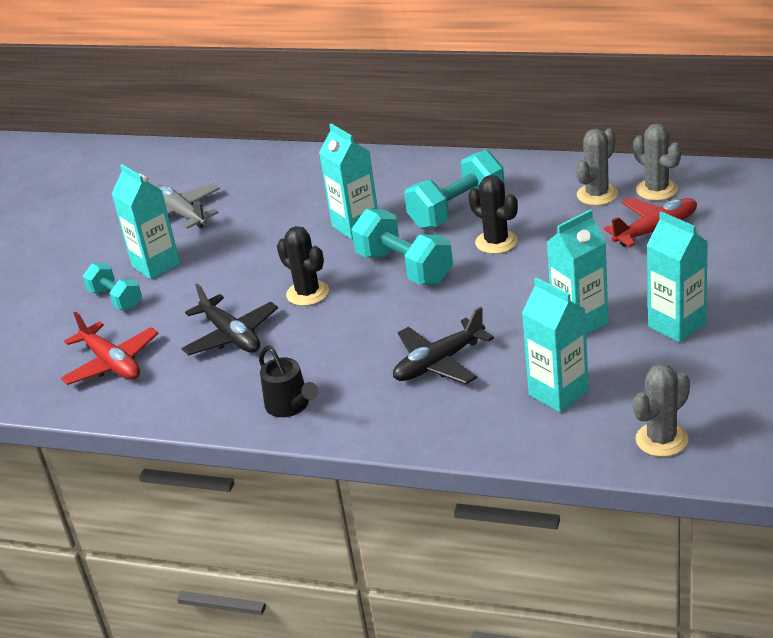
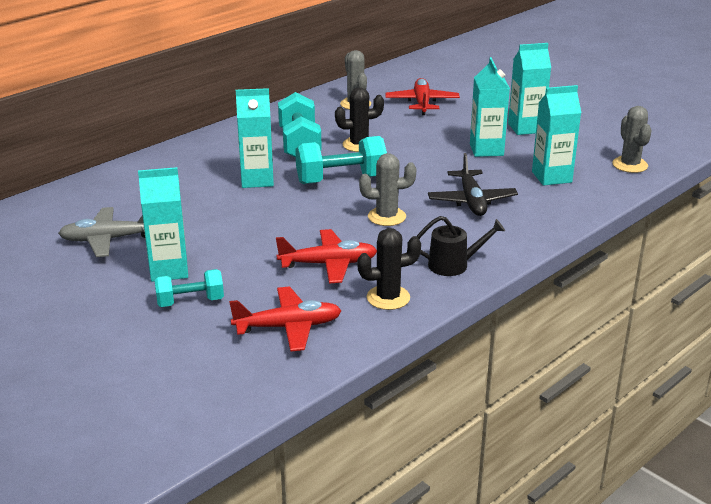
camera: 65 degrees left, 5 degrees down
black plane [182,283,278,355] -> red plane [276,229,377,283]
black cactus [277,226,329,306] -> black cactus moved to [357,228,421,310]
grey cactus [633,123,681,201] -> grey cactus moved to [359,153,416,226]

